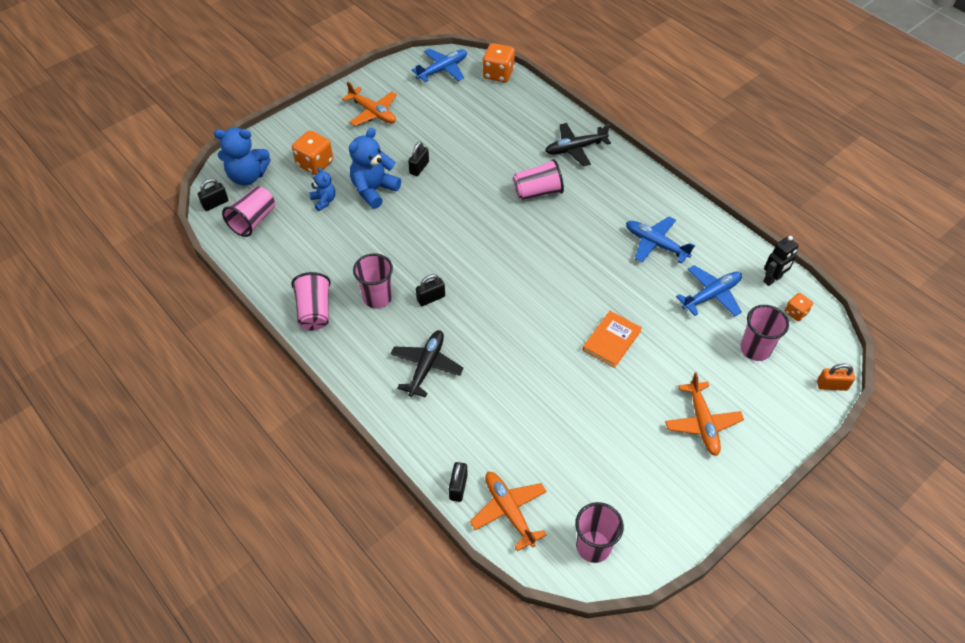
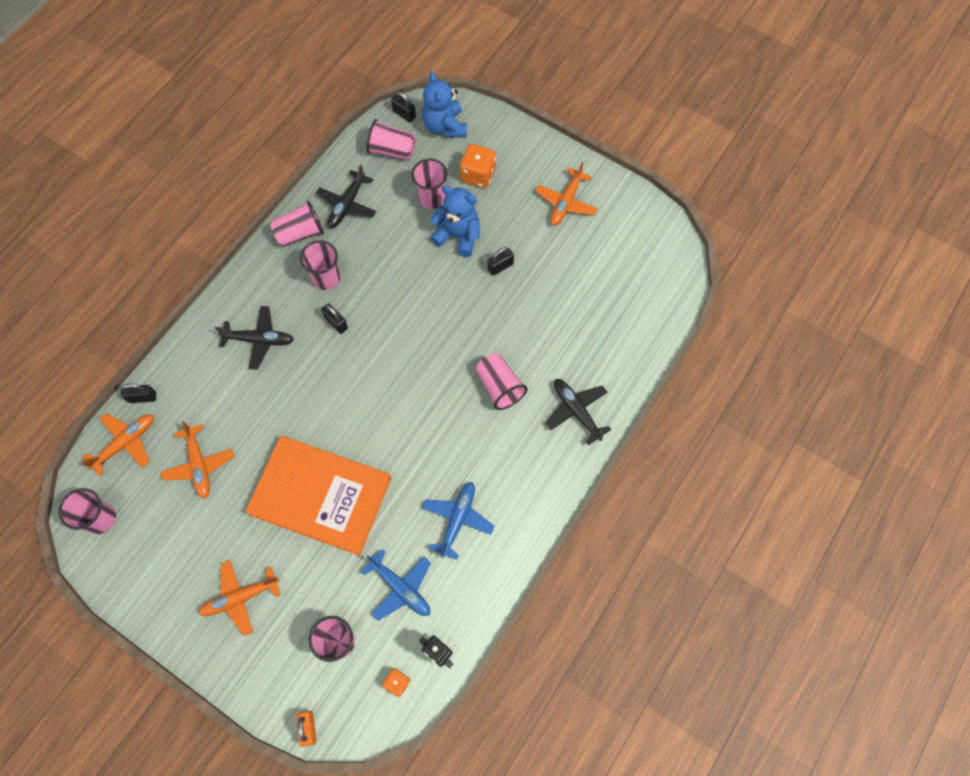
camera: 75 degrees right, 15 degrees up
blue teddy bear [309,167,335,211] -> pink cup [411,159,448,209]
black padlock [408,142,429,176] -> black padlock turned 45 degrees counterclockwise [487,247,514,276]
blue plane [412,48,467,82] -> none
orange dice [483,43,515,82] -> none
orange book [582,311,642,368] -> orange book [245,436,391,556], size x2.23
none -> orange plane [161,421,234,499]
none -> black plane [315,165,376,228]

